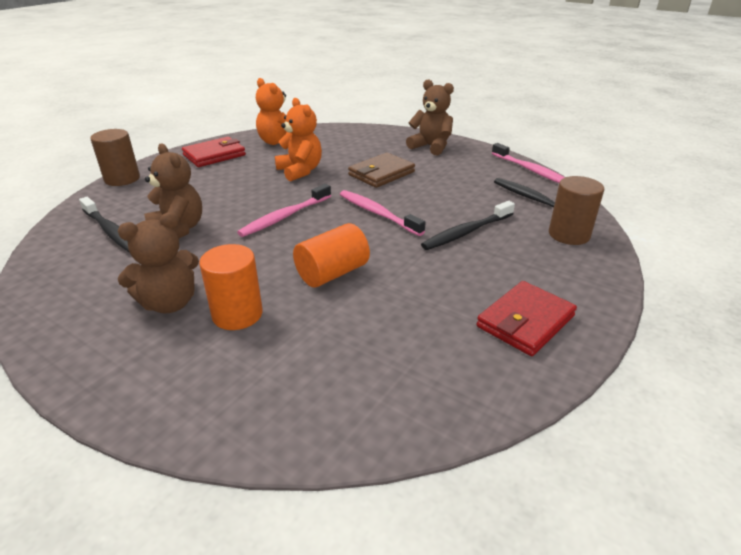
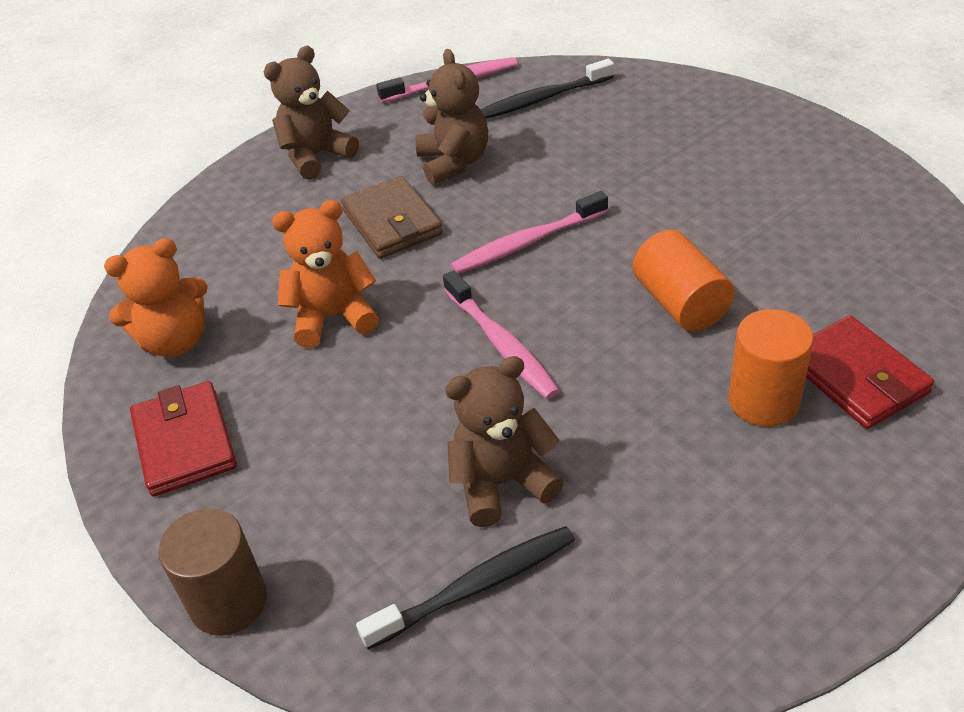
camera: 70 degrees left, 10 degrees up
brown teddy bear [118,212,199,314] -> brown teddy bear moved to [415,49,488,185]
black toothbrush [421,201,515,250] -> none
red wallet [477,281,577,356] -> red wallet moved to [806,315,934,429]
brown cylinder [549,176,604,245] -> none

